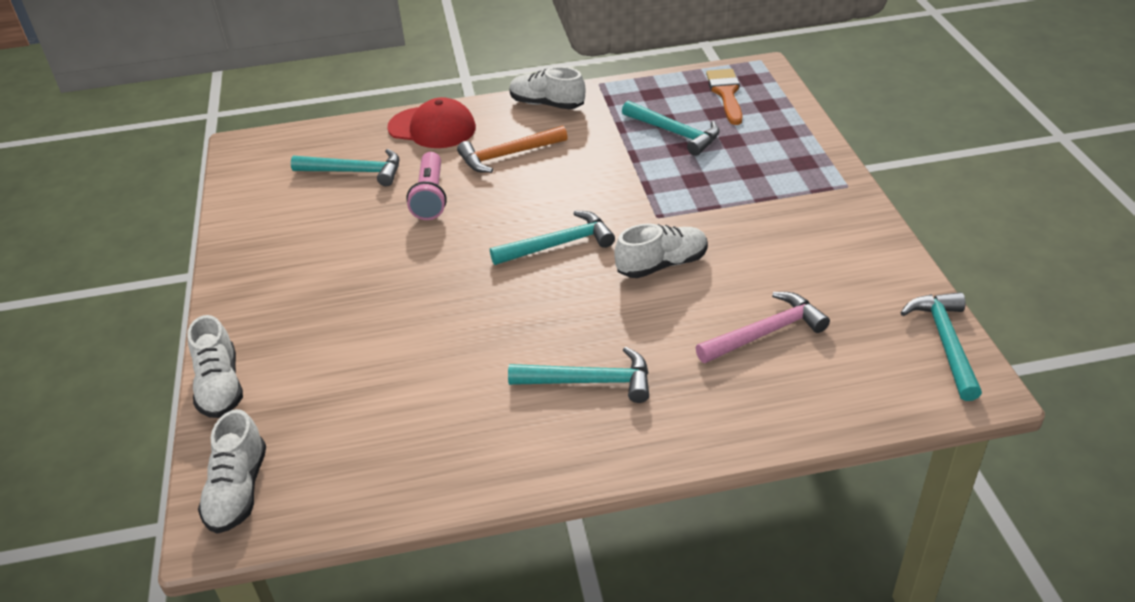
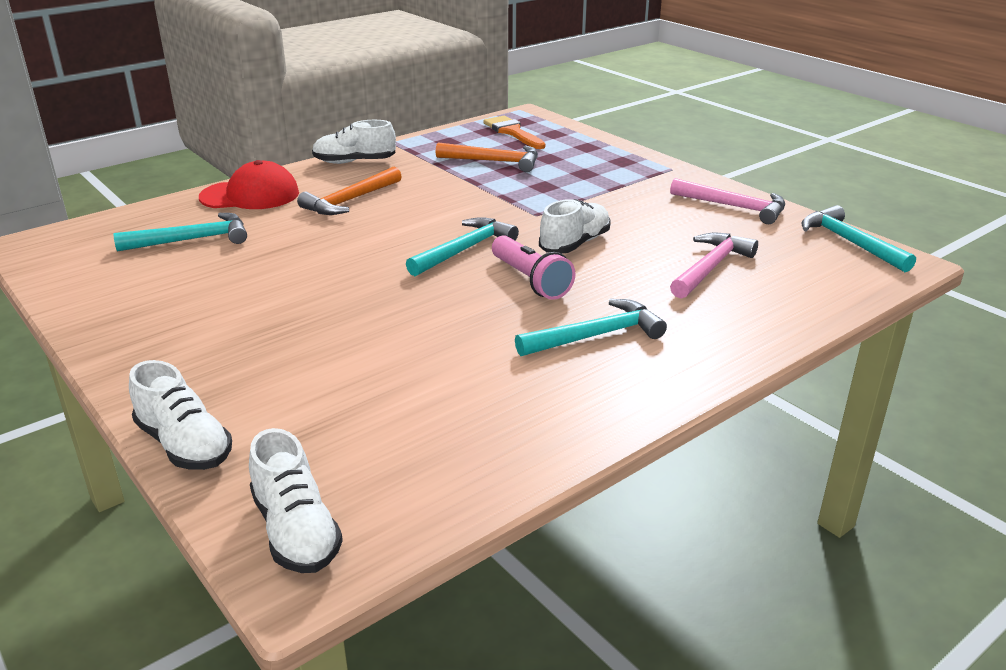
camera: 30 degrees left, 10 degrees down
pink flashlight [406,152,447,220] -> pink flashlight moved to [492,235,576,300]
turquoise hammer [622,101,720,156] -> orange hammer [436,142,538,172]
none -> pink hammer [670,178,785,224]

